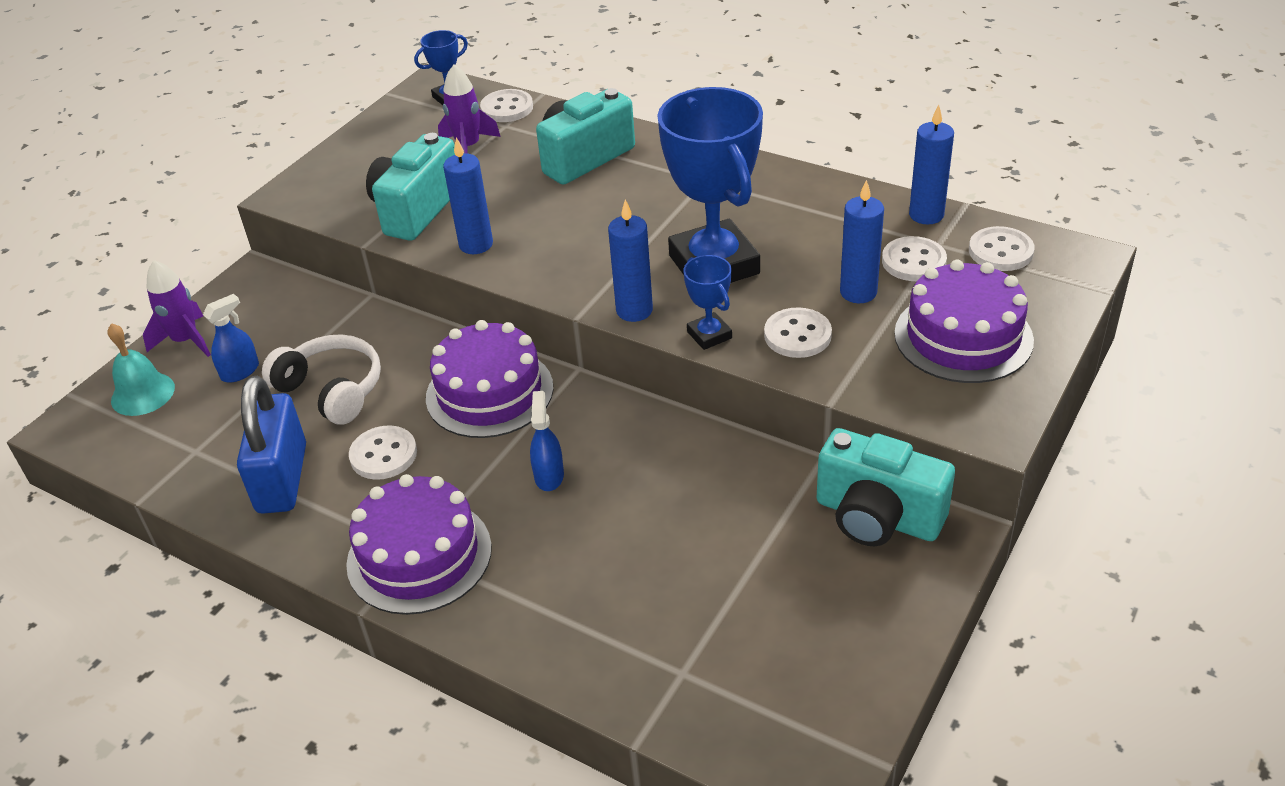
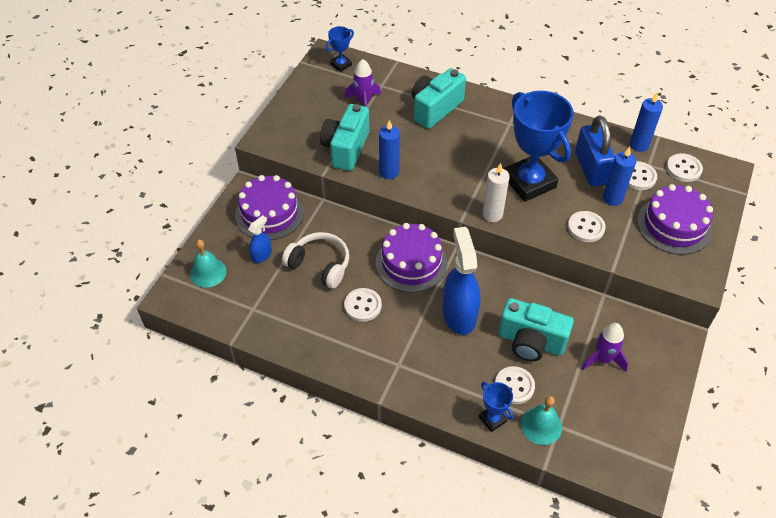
camera: 10 degrees left, 10 degrees up
purple rocket [143,260,211,357] -> purple rocket moved to [582,323,628,372]
blue padlock [237,376,306,514] -> blue padlock moved to [575,116,615,186]
purple cake [346,474,492,615] -> purple cake moved to [235,175,304,240]
white button [480,89,533,122] -> white button moved to [495,366,535,404]
blue spray bottle [530,391,564,491] -> blue spray bottle [442,227,480,335], size x2.05
blue candle [608,200,653,322] -> white candle [482,163,510,222]
blue trophy [683,255,732,350] -> blue trophy moved to [479,382,513,432]
turquoise camera [817,428,955,546] -> turquoise camera moved to [498,298,574,361]
none -> turquoise bell [521,396,562,445]

